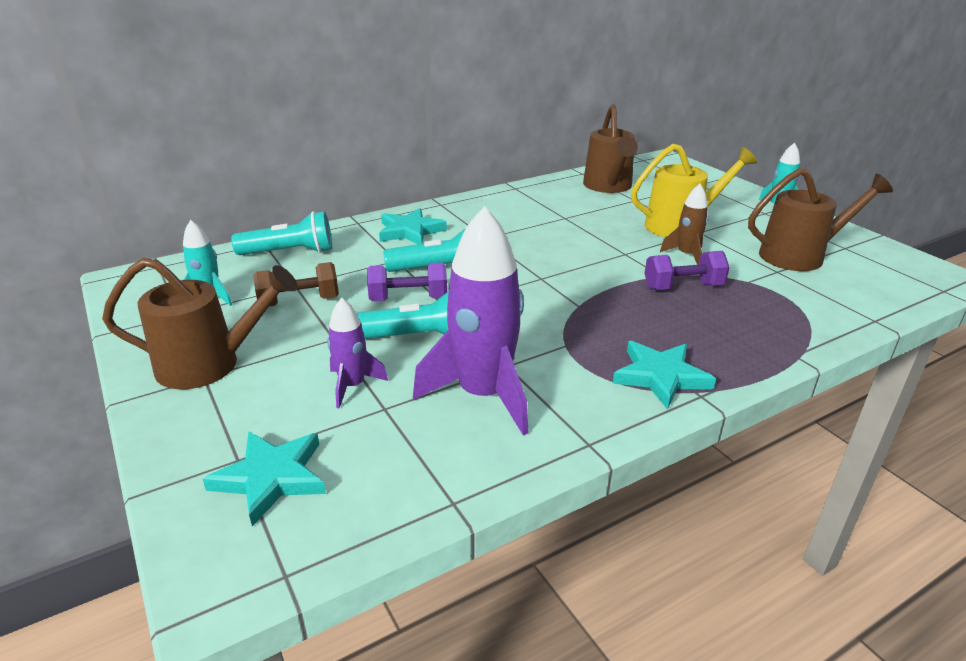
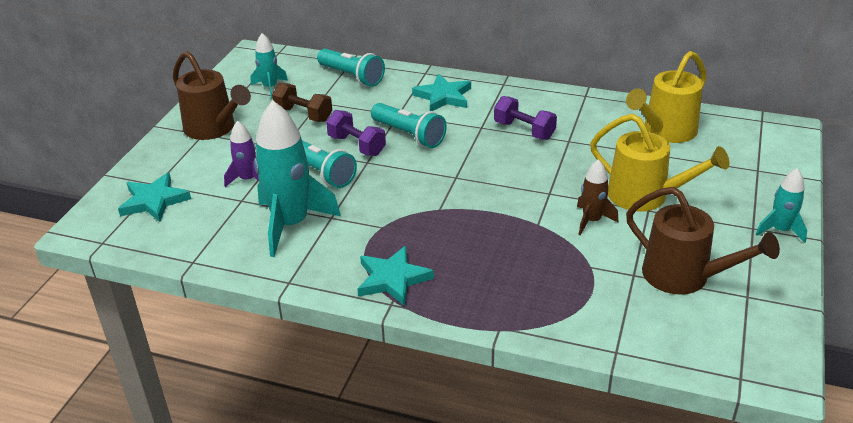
camera: 50 degrees right, 5 degrees up
purple rocket [413,206,529,436] -> turquoise rocket [254,100,341,257]
brown watering can [583,104,638,193] -> yellow watering can [626,51,707,143]
purple dumbbell [645,251,730,290] -> purple dumbbell moved to [494,96,557,140]

